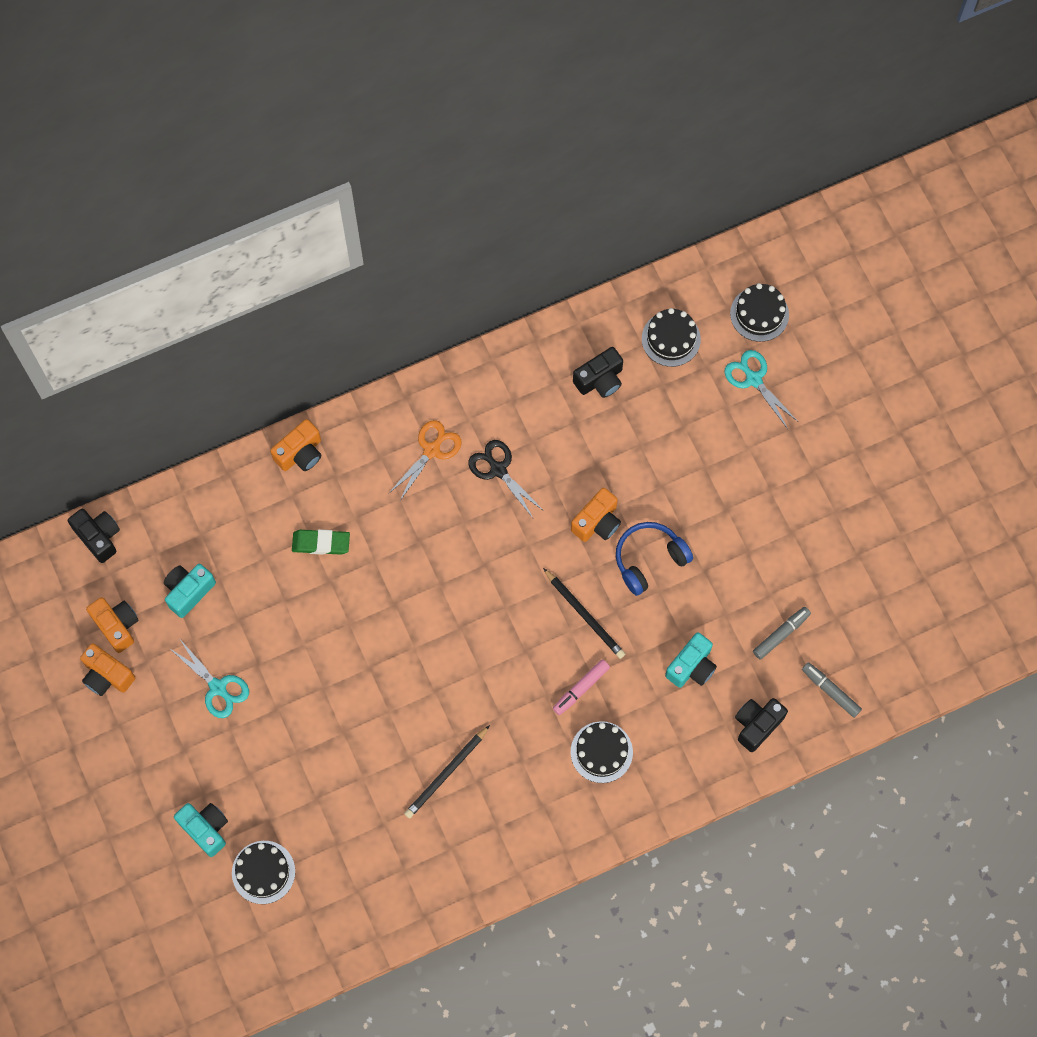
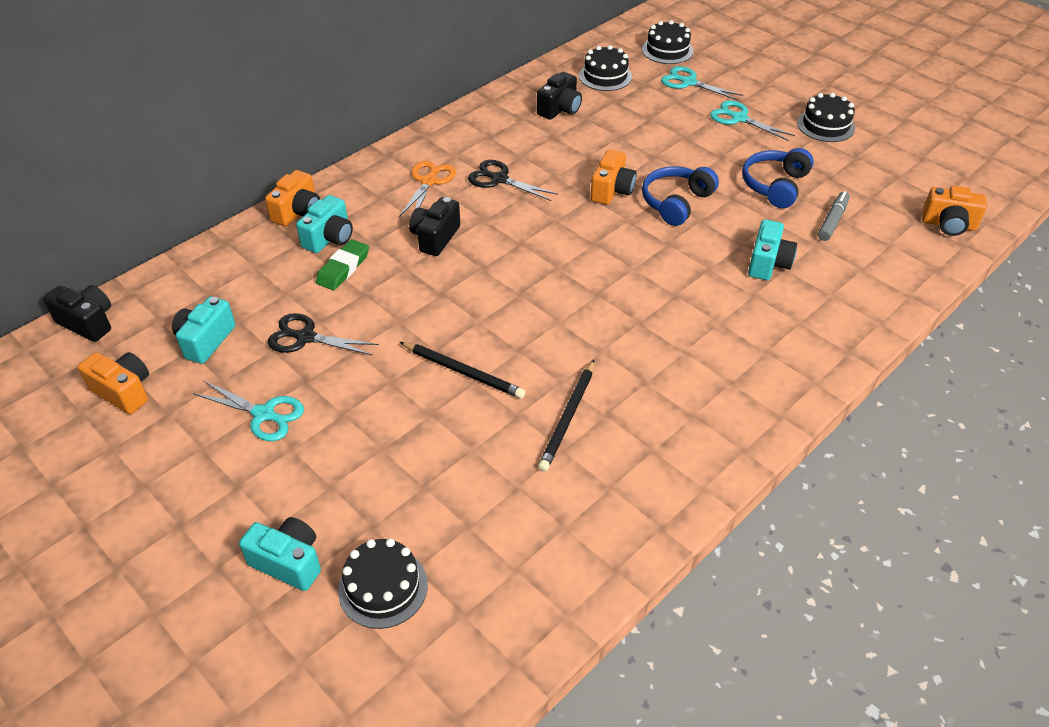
camera: 20 degrees left, 25 degrees down
orange camera [80,643,135,696] -> orange camera moved to [922,186,987,236]
green eraser [292,529,350,555] -> green eraser turned 45 degrees counterclockwise [316,239,369,290]
black pencil [543,568,625,659] -> black pencil moved to [400,342,525,399]
pink marker [553,659,610,715] -> none
black cake [571,721,633,783] -> black cake moved to [797,93,855,142]
black camera [735,698,788,752] -> black camera moved to [409,197,460,256]
grey marker [802,662,862,718] -> none
none -> black scissors [268,313,379,356]
none -> turquoise camera [296,195,353,253]
none -> turquoise scissors [710,100,795,141]
none -> blue headphones [742,148,814,208]

